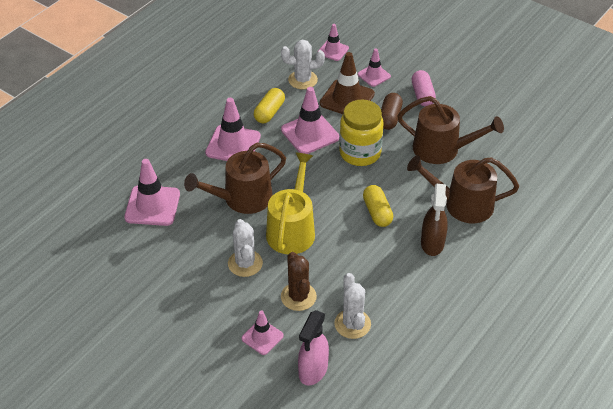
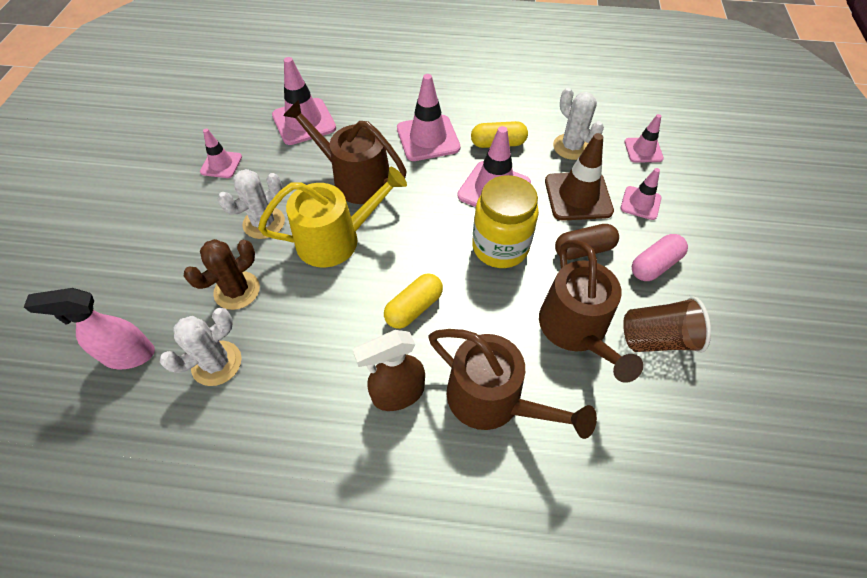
camera: 60 degrees right, 10 degrees up
pink traffic cone [241,310,284,355] -> pink traffic cone moved to [200,129,242,178]
brown watering can [407,155,519,223] -> brown watering can turned 150 degrees clockwise [429,329,597,439]
none -> brown cup [623,297,711,353]

